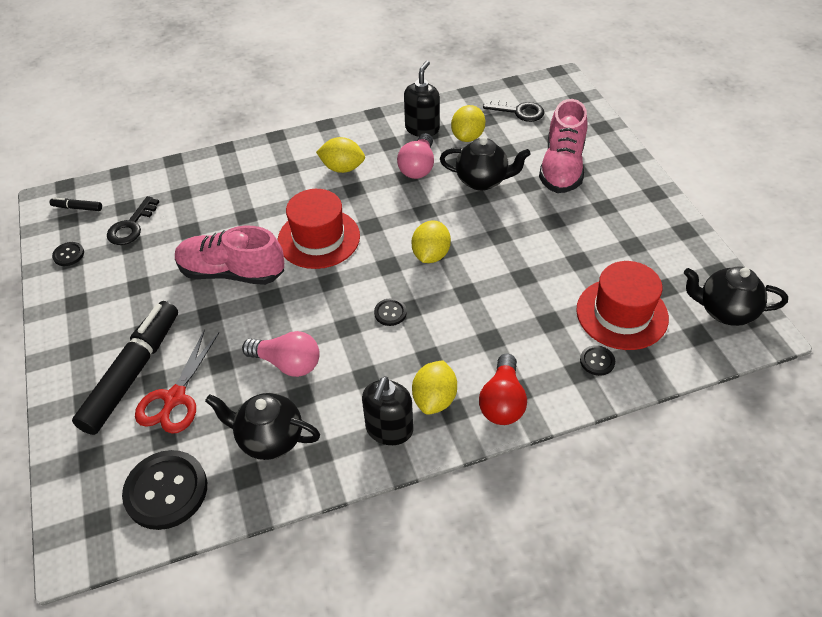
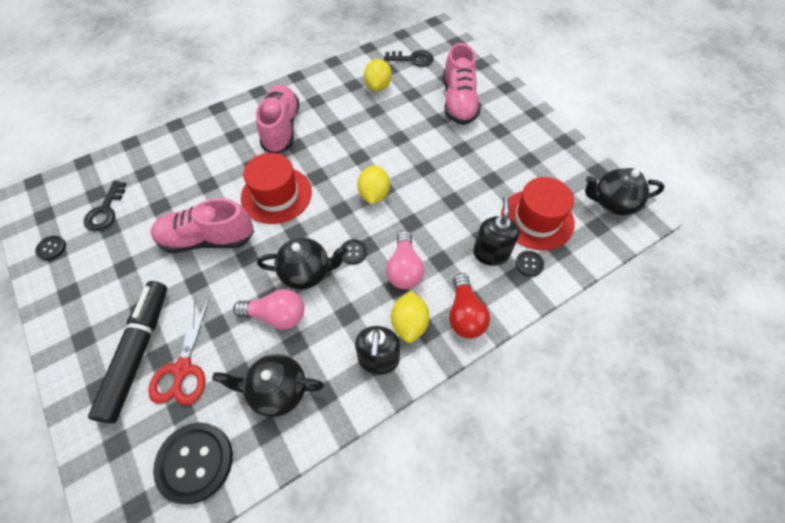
camera: 15 degrees left, 10 degrees up
black marker [50,197,102,211] -> none
yellow lemon [316,137,365,173] -> pink shoe [256,85,300,153]
pink light bulb [397,133,434,179] -> pink light bulb moved to [386,230,424,289]
black soap dispenser [404,60,440,137] -> black soap dispenser moved to [473,196,520,266]
black teapot [440,136,531,191] -> black teapot moved to [257,238,347,290]

